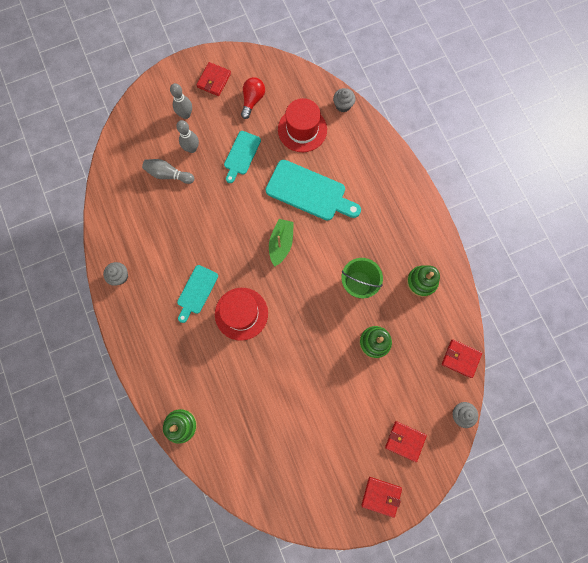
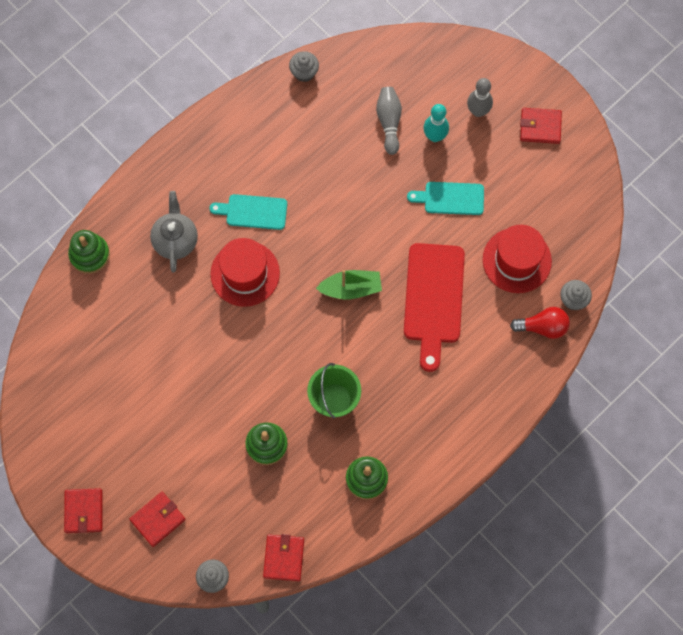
camera: 70 degrees right, 5 degrees down
grey cupcake [103,262,128,286] -> grey cupcake moved to [289,51,319,82]
grey bowling pin [176,120,199,153] -> turquoise bowling pin [423,104,449,142]
red light bulb [241,77,265,119] -> red light bulb moved to [510,307,570,339]
turquoise cutting board [265,160,361,221] -> red cutting board [404,243,465,372]
red wallet [385,421,427,462] -> red wallet turned 45 degrees clockwise [129,492,186,547]
none -> grey teapot [150,191,198,272]

